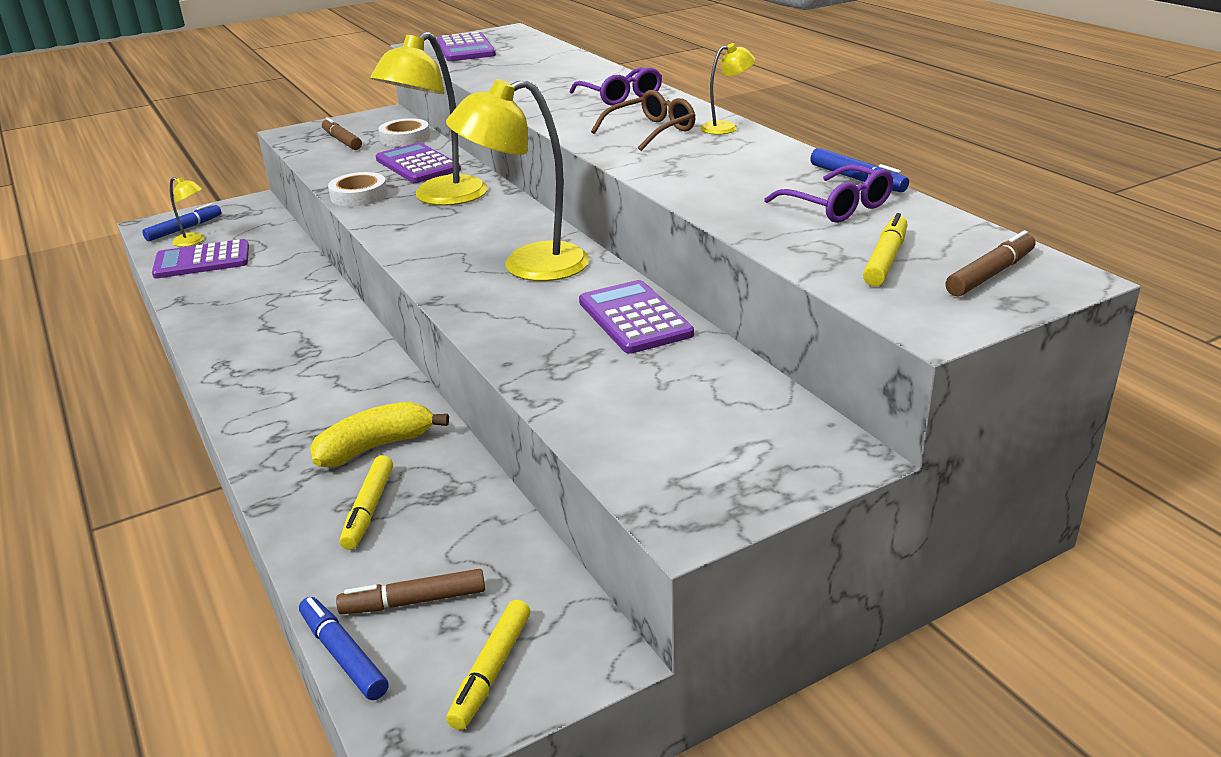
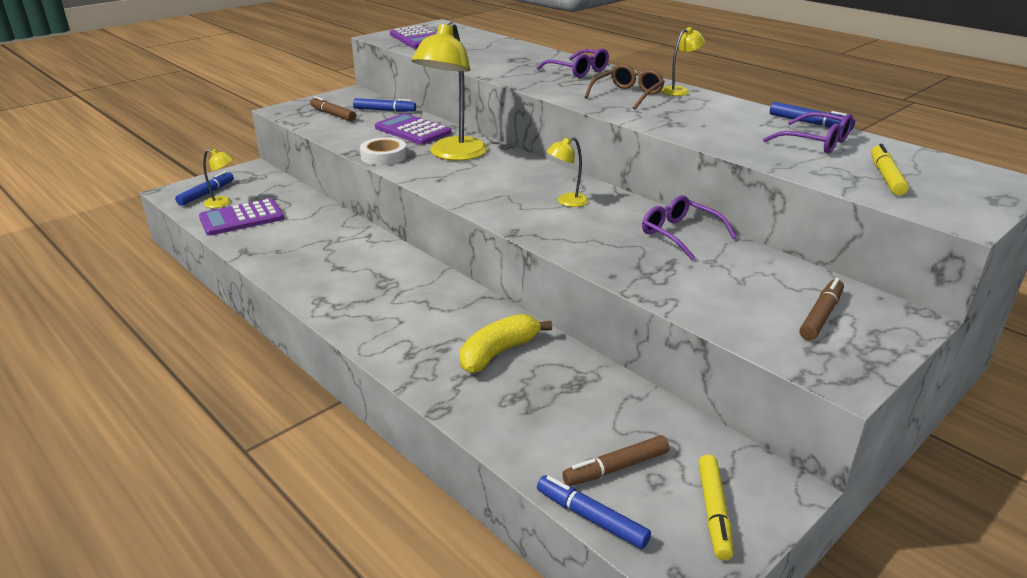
camera: 15 degrees left, 0 degrees up
yellow marker [340,455,393,550] -> none
white tape [379,118,430,147] -> blue marker [353,98,416,112]
yellow lamp [446,79,589,281] -> yellow lamp [546,137,589,207], size x0.47
purple calculator [579,280,694,354] -> purple glasses [642,195,737,260]
brown marker [945,230,1036,296] -> brown marker moved to [799,278,844,341]

